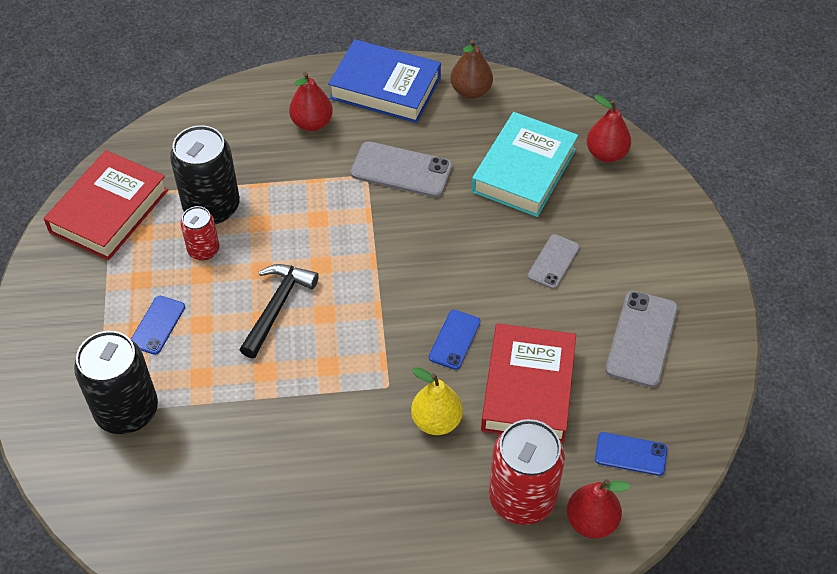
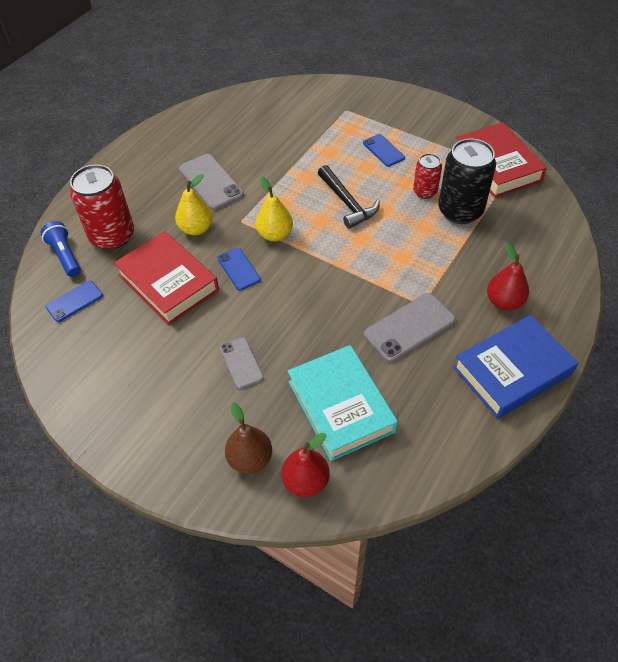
camera: 130 degrees right, 0 degrees up
black can [74,331,158,434] -> none
brown pear [451,39,493,99] -> brown pear moved to [225,402,272,474]
red pear [567,479,631,539] -> blue flashlight [40,221,81,277]
grey phone [605,291,678,387] -> grey phone moved to [179,154,244,210]
none -> yellow pear [255,177,293,241]

